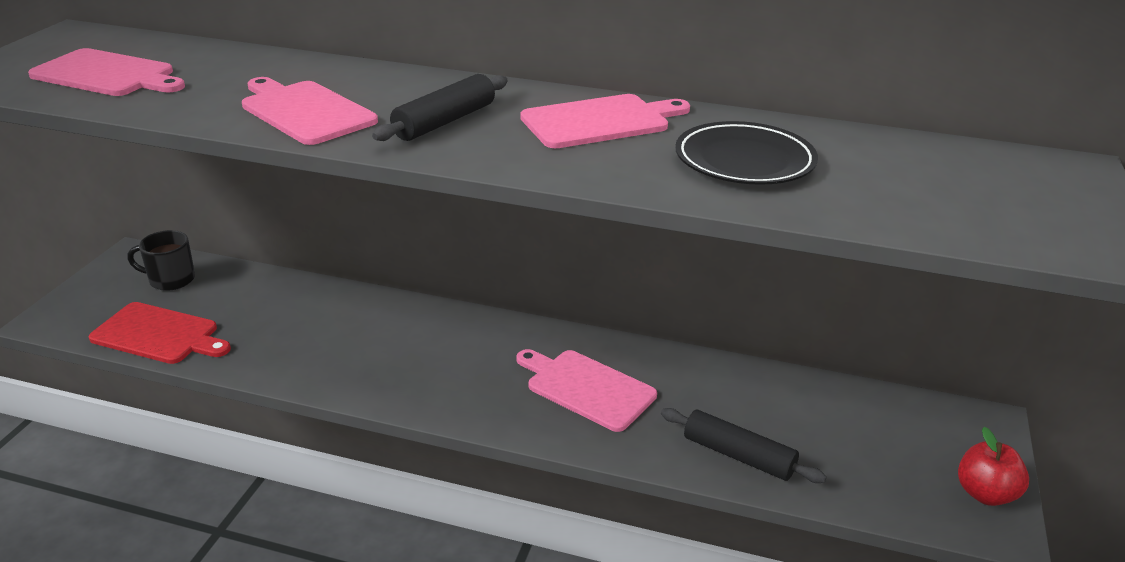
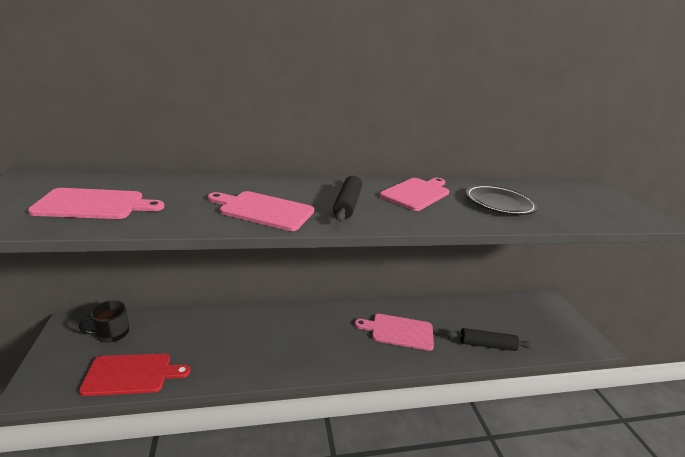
camera: 30 degrees left, 5 degrees down
red apple [958,427,1029,506] -> none

